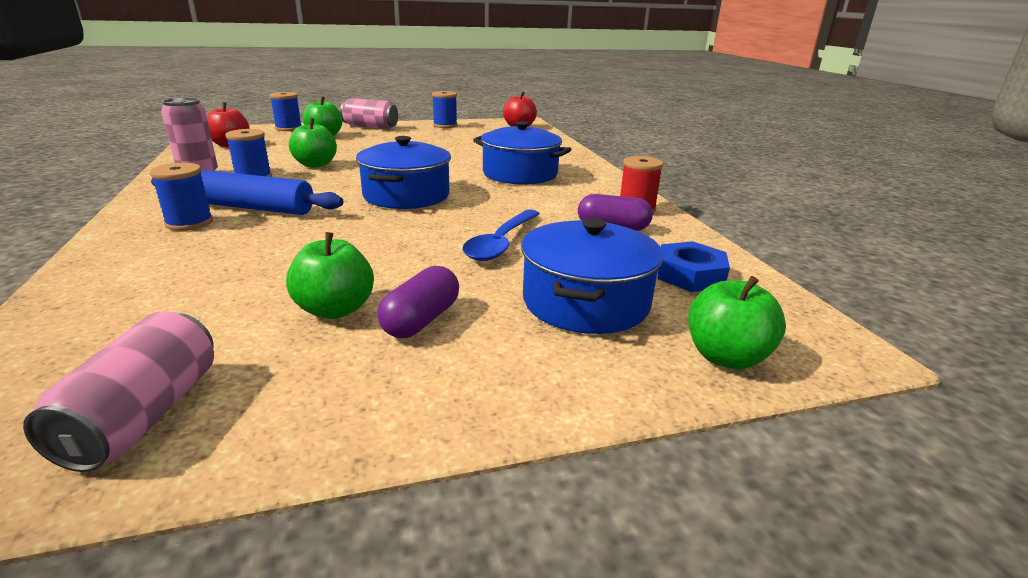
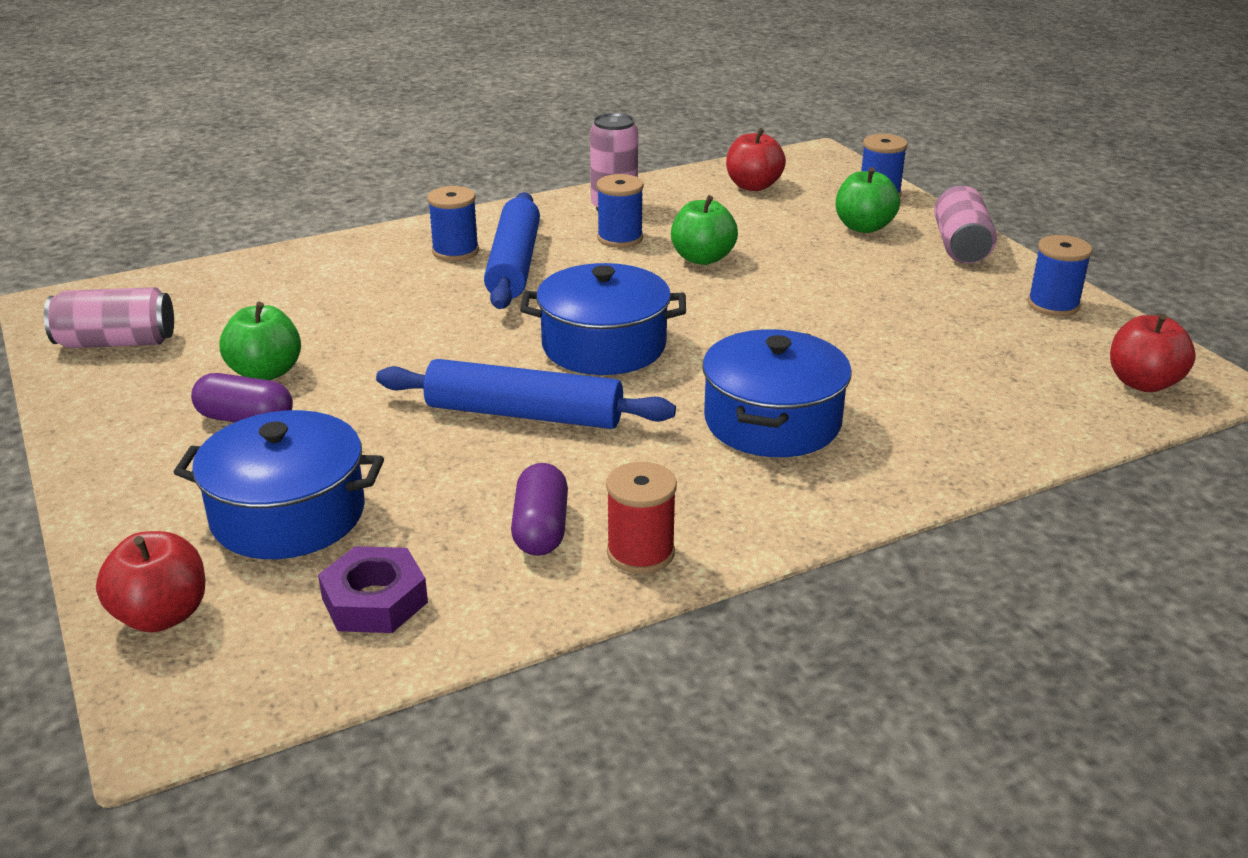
camera: 80 degrees right, 5 degrees up
blue spoon [462,209,540,261] -> none
blue nut [658,241,730,292] -> purple nut [318,546,428,633]
green apple [688,276,786,369] -> red apple [96,531,206,632]
none -> blue rolling pin [376,359,676,429]

